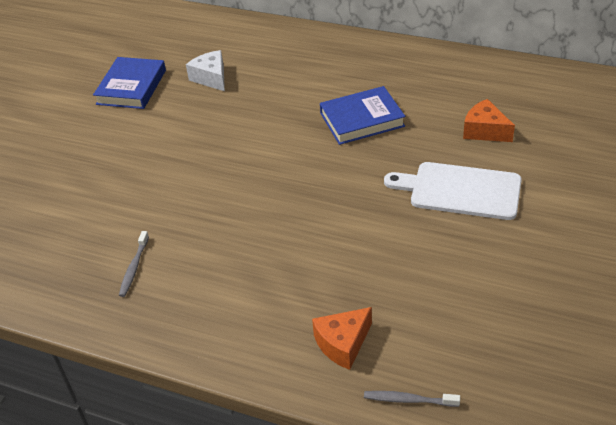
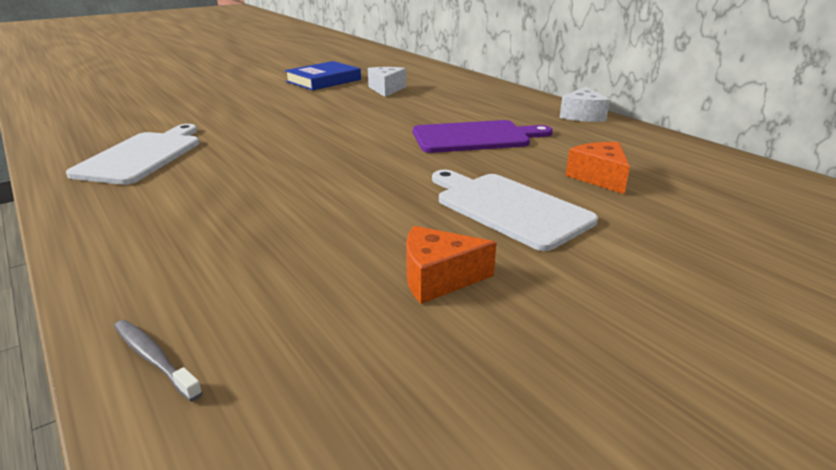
camera: 30 degrees right, 15 degrees down
grey toothbrush [119,231,149,297] -> white cutting board [66,124,199,185]
orange cheese [312,307,372,370] -> orange cheese moved to [406,226,497,304]
blue book [320,86,405,145] -> purple cutting board [413,120,553,153]
none -> white cheese [560,87,610,122]

